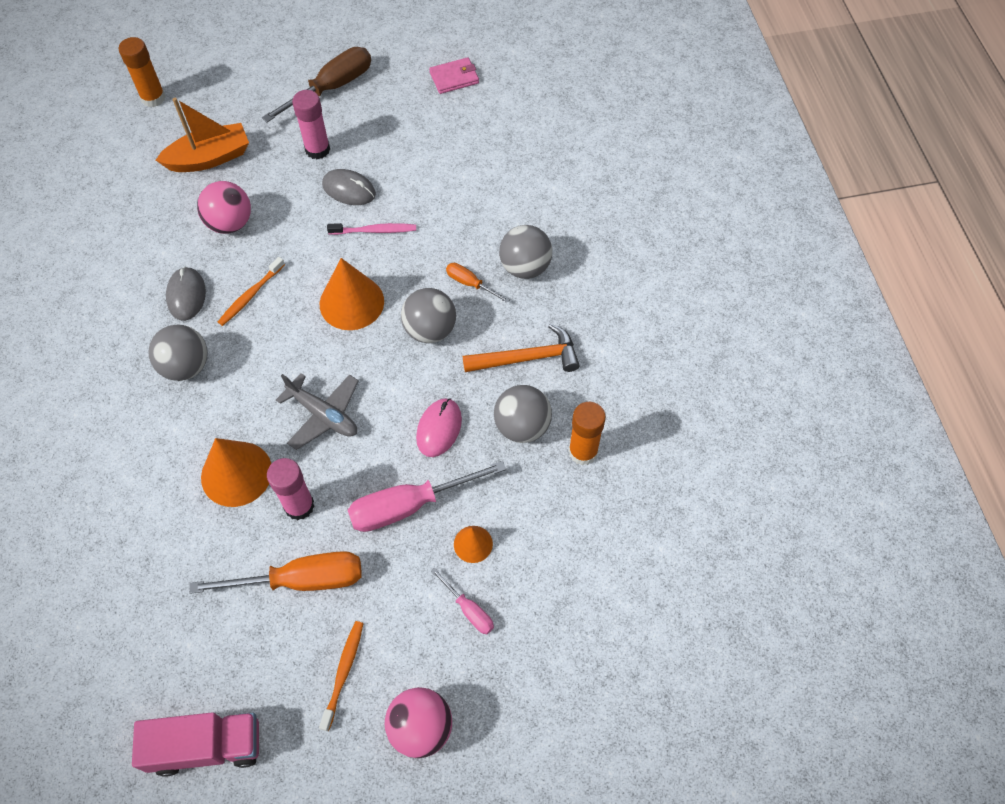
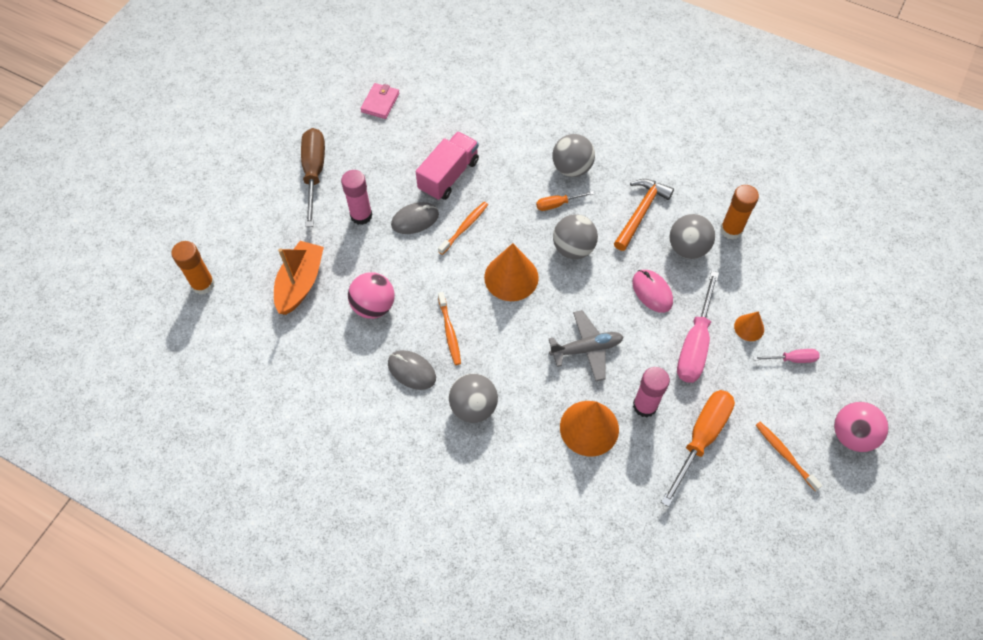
camera: 50 degrees left, 0 degrees up
pink truck [132,712,259,777] -> pink truck moved to [416,132,479,200]
pink toothbrush [327,223,416,235] -> orange toothbrush [438,202,488,255]

